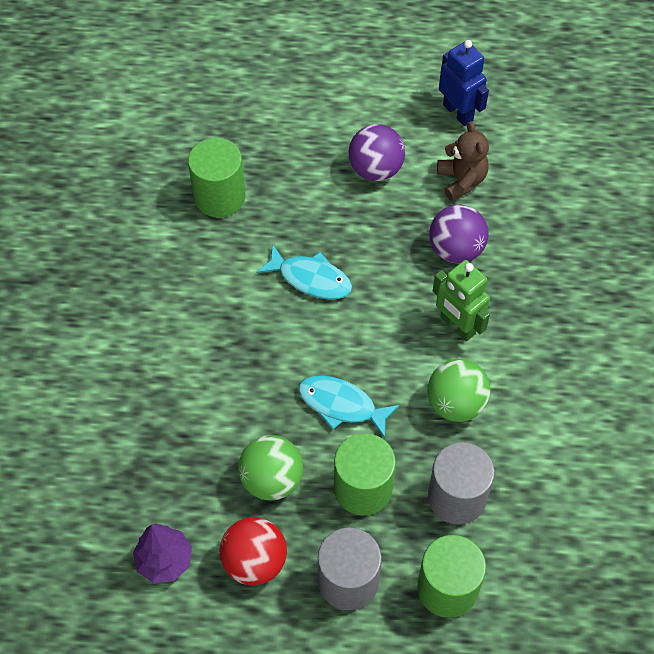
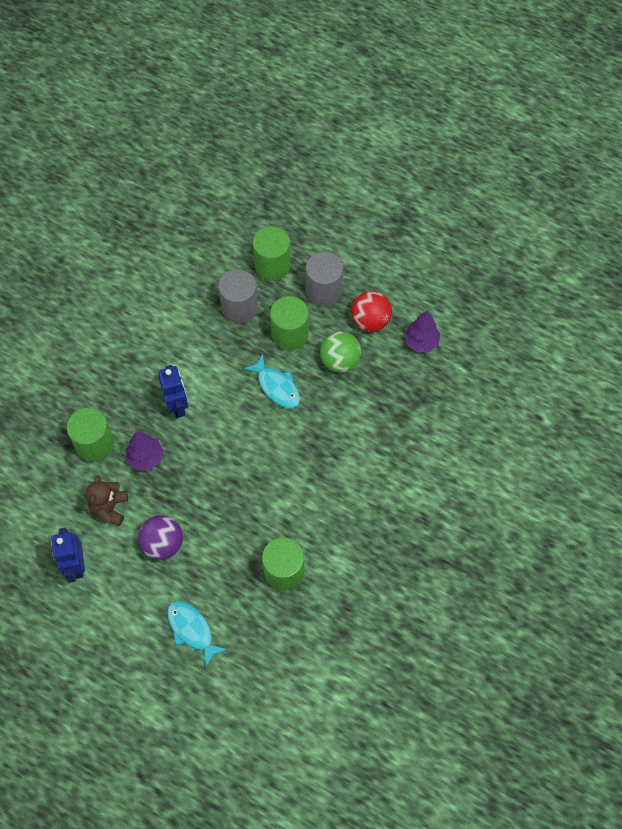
camera: 155 degrees left, 5 degrees up
turquoise fish [256,244,352,299] -> turquoise fish moved to [167,601,228,667]
green ball [427,359,491,422] -> none
purple ball [430,205,488,263] -> purple tree [126,431,164,470]
green robot [433,260,490,341] -> blue robot [158,365,188,418]
none -> green cylinder [67,408,114,462]

